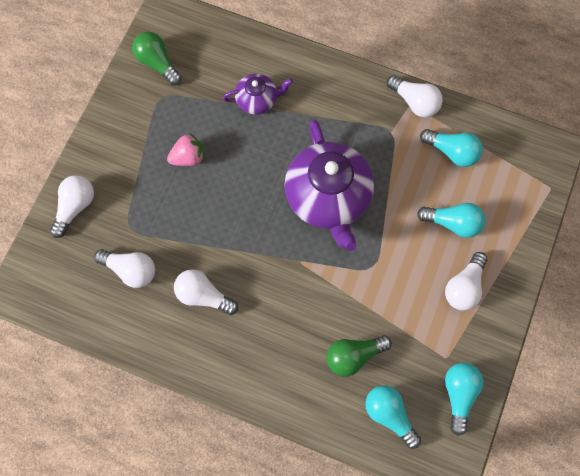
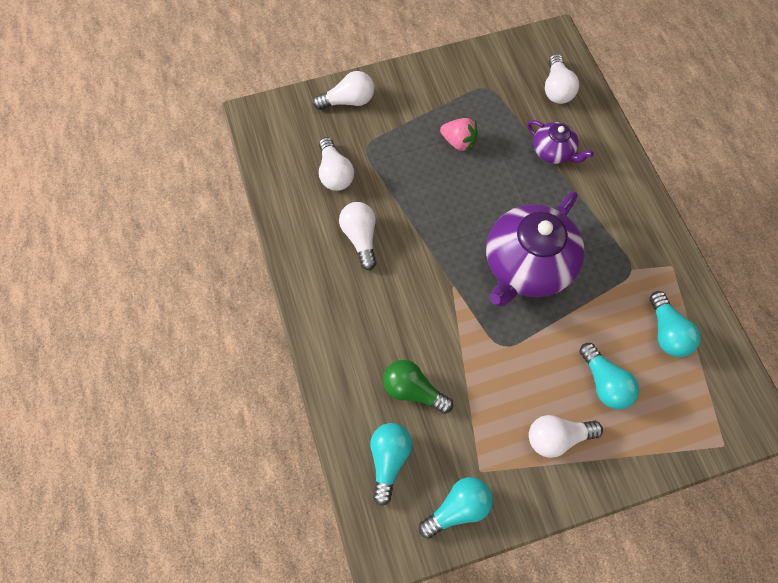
camera: 50 degrees right, 5 degrees down
green light bulb [132,32,182,85] -> none
white light bulb [387,75,443,117] -> white light bulb moved to [545,54,579,104]

